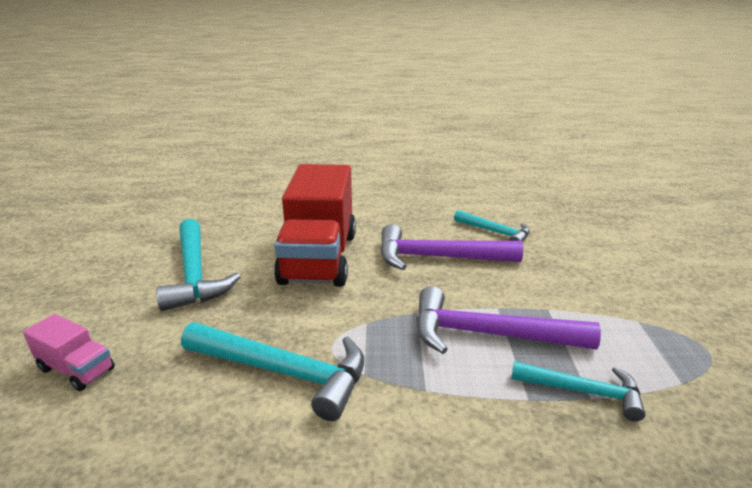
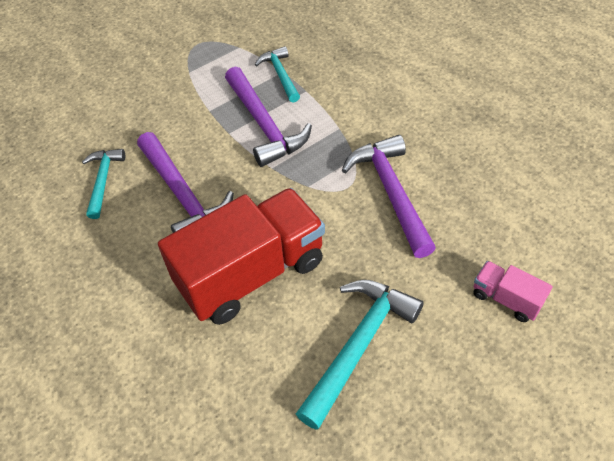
camera: 125 degrees left, 25 degrees up
pink truck [23,314,115,391] -> pink truck turned 45 degrees counterclockwise [473,261,553,322]
turquoise hammer [181,322,364,421] -> purple hammer [342,135,436,258]

